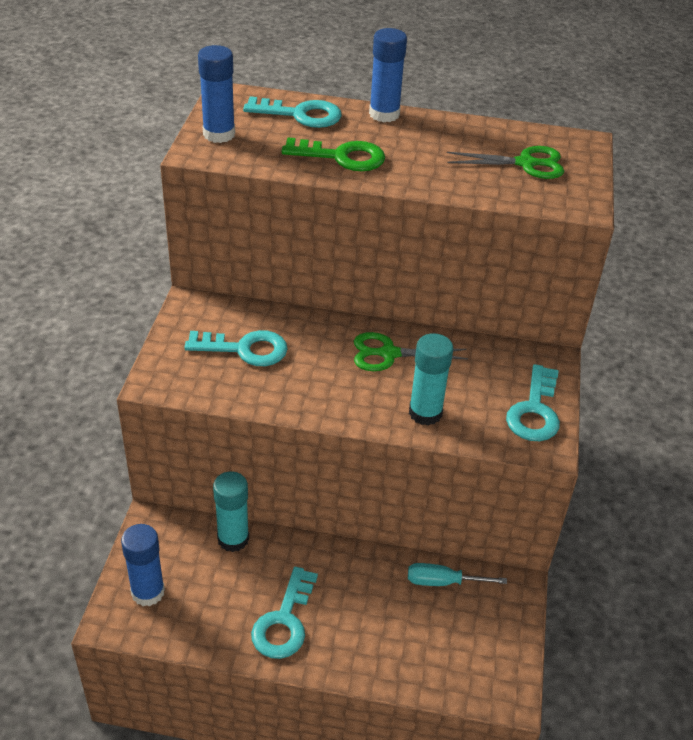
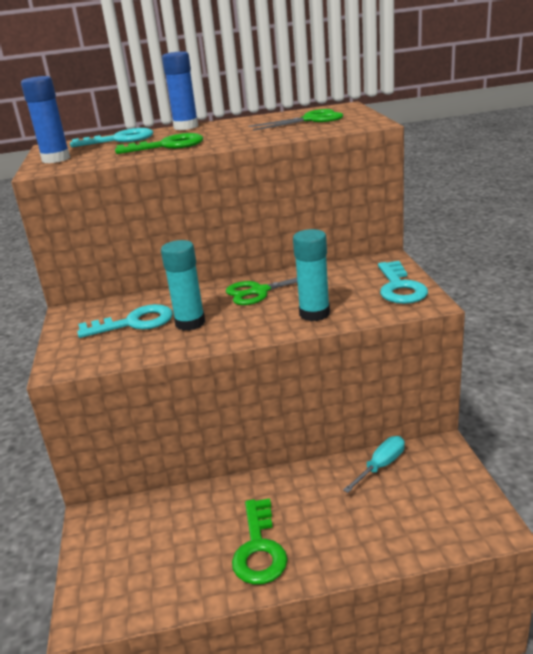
camera: 15 degrees left, 15 degrees down
blue glue stick [121,524,165,606] -> none
turquoise glue stick [213,471,249,552] -> turquoise glue stick moved to [161,240,205,331]
turquoise key [251,567,318,659] -> green key [232,498,288,585]
turquoise screwdriver [408,563,507,586] -> turquoise screwdriver turned 150 degrees clockwise [343,436,405,493]

